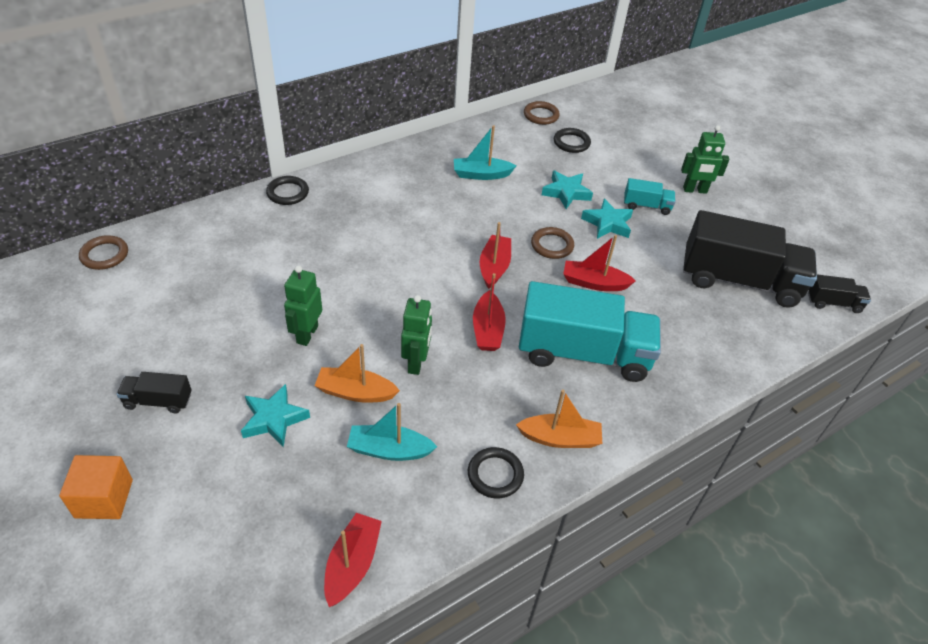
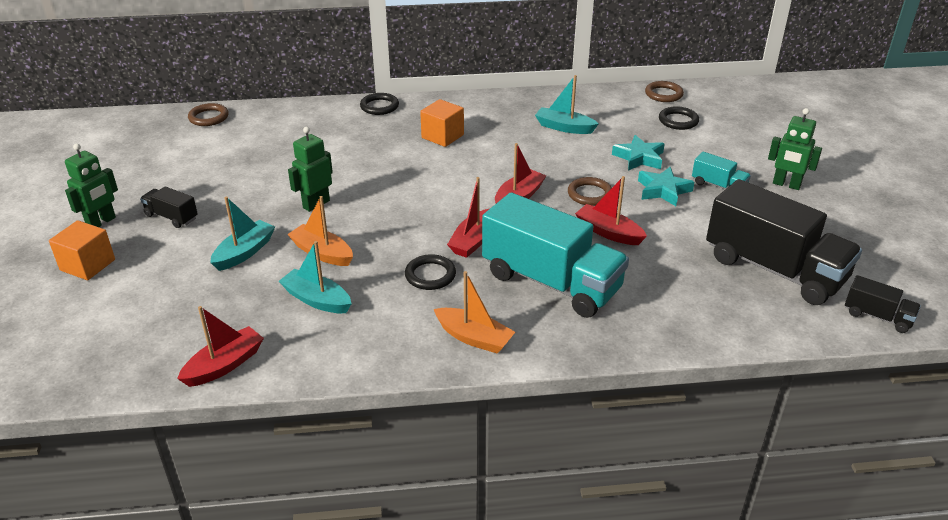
camera: 30 degrees right, 10 degrees down
turquoise star [241,384,310,448] -> turquoise boat [210,196,275,271]
green robot [401,295,432,375] -> green robot moved to [65,143,118,227]
black ring [468,447,524,498] -> black ring moved to [405,254,456,290]
none -> orange cube [420,99,464,147]

